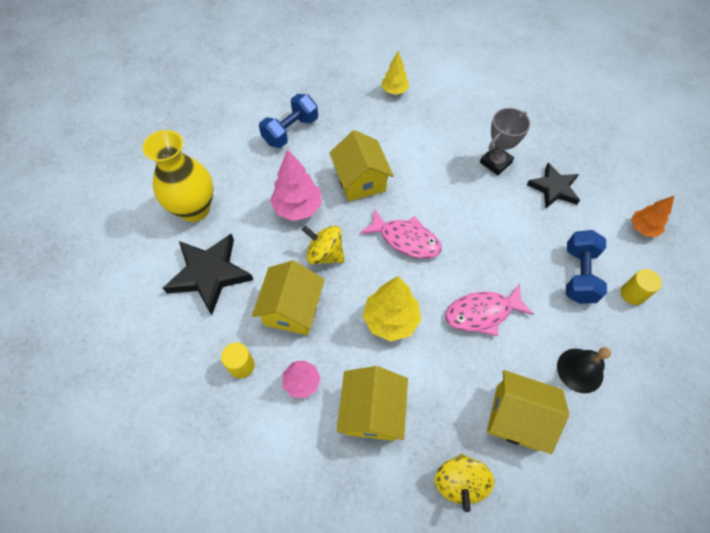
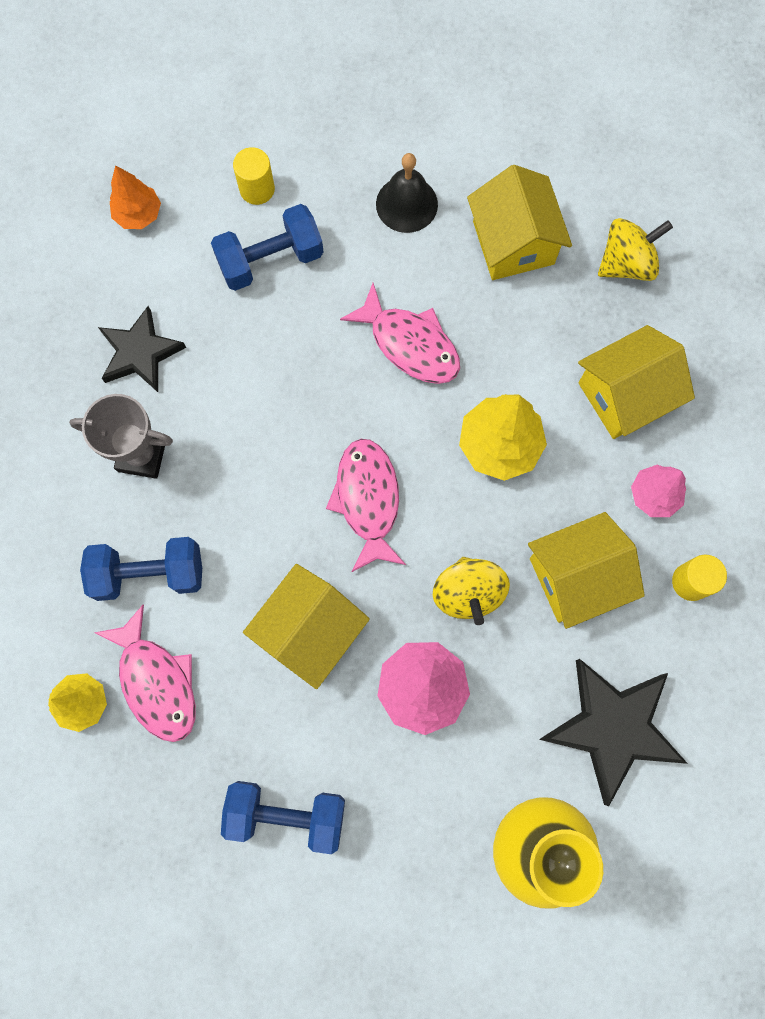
camera: 125 degrees left, 15 degrees up
none -> blue dumbbell [80,537,202,601]
none -> pink fish [95,604,196,742]

